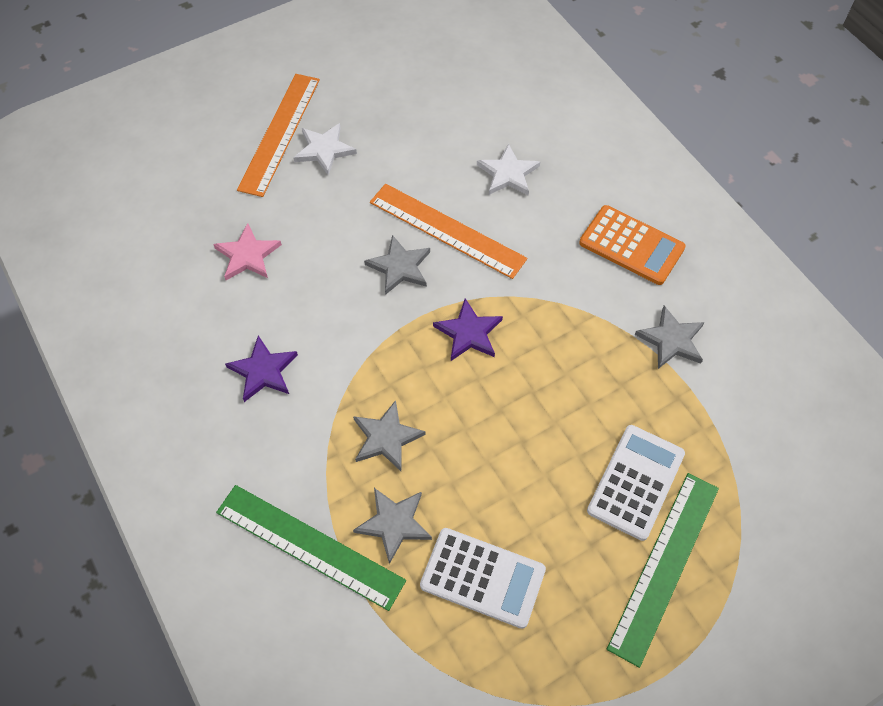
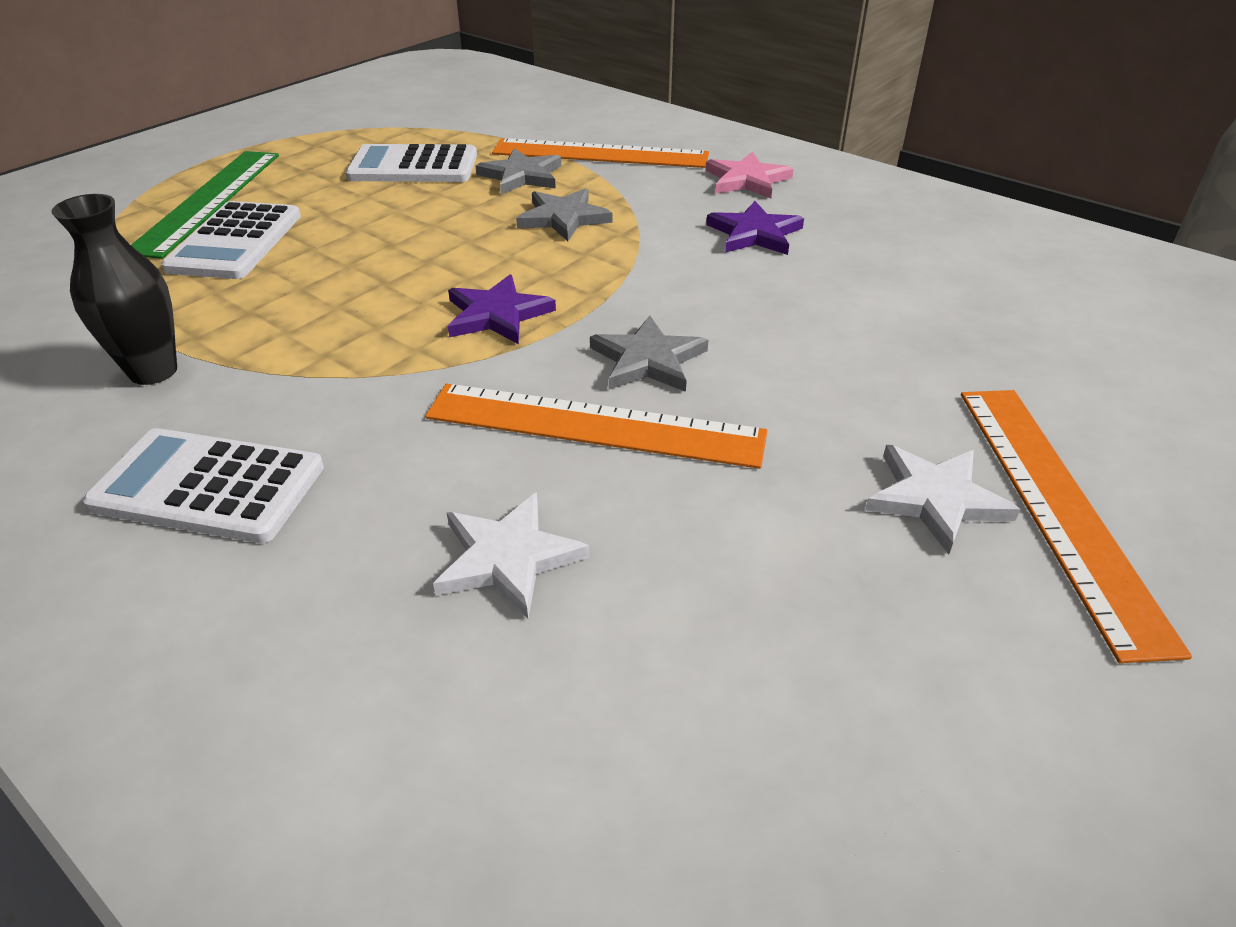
camera: 160 degrees right, 20 degrees down
pink star [213,223,282,280] -> pink star moved to [706,152,794,198]
green ruler [216,485,406,611] -> orange ruler [492,138,709,168]
orange calculator [579,205,686,285] -> white calculator [83,428,324,543]
grey star [635,306,705,369] -> black vase [51,194,177,385]

